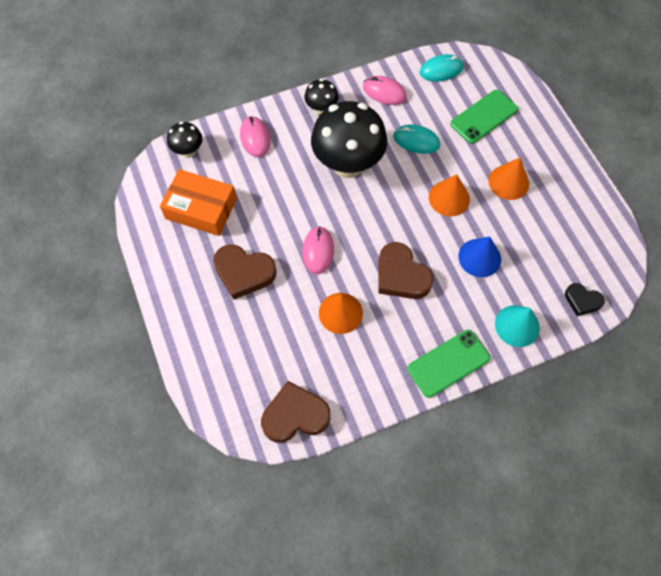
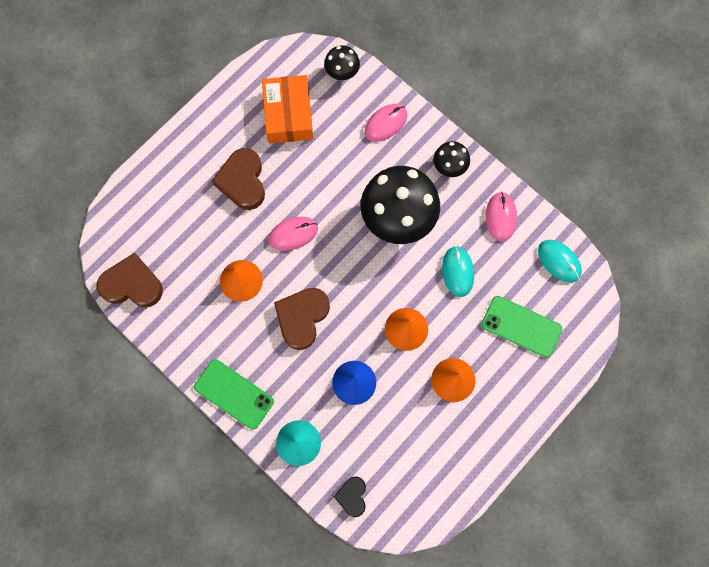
camera: 65 degrees right, 10 degrees up
brown heart [261,381,330,443] -> brown heart turned 45 degrees counterclockwise [97,253,163,307]

